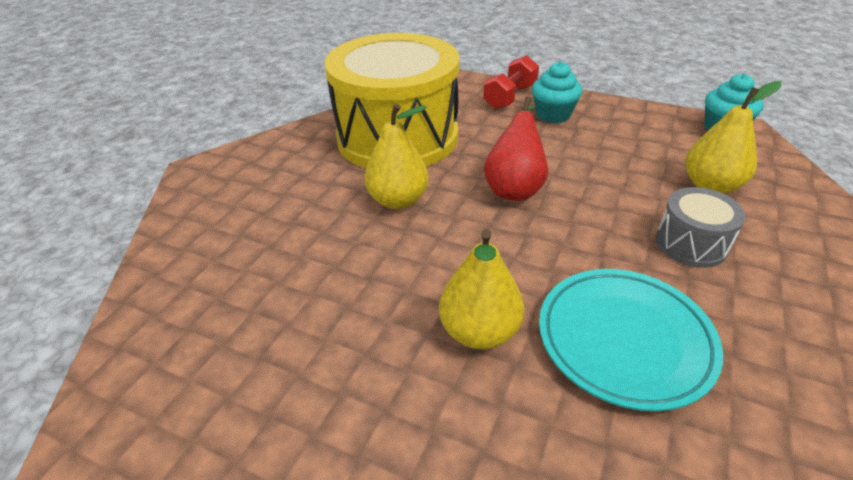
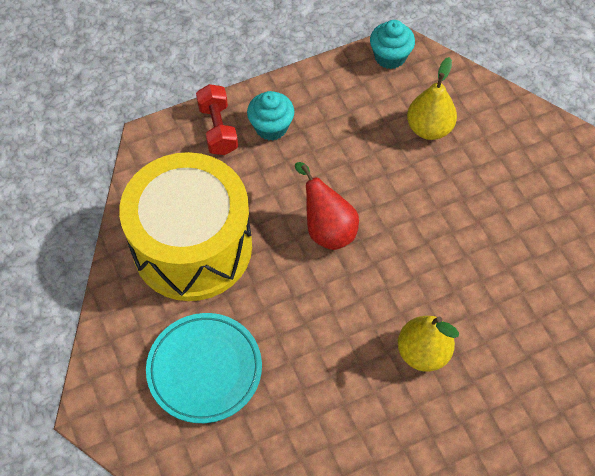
camera: 50 degrees left, 20 degrees up
yellow pear [365,104,429,209] -> none
turquoise plate [539,269,723,411] -> turquoise plate moved to [146,313,262,423]
grey drum [656,187,746,268] -> none

